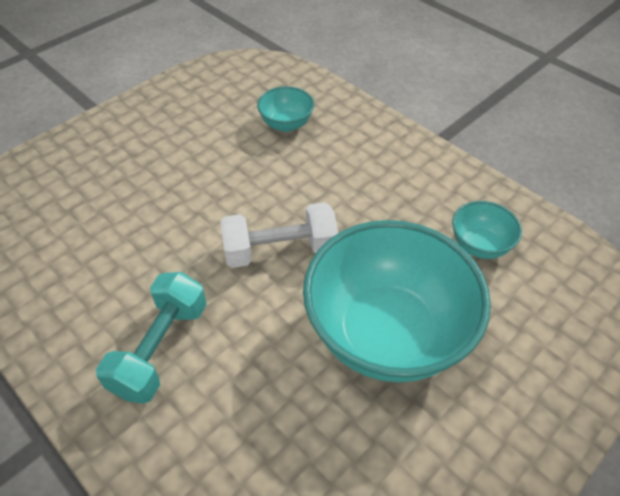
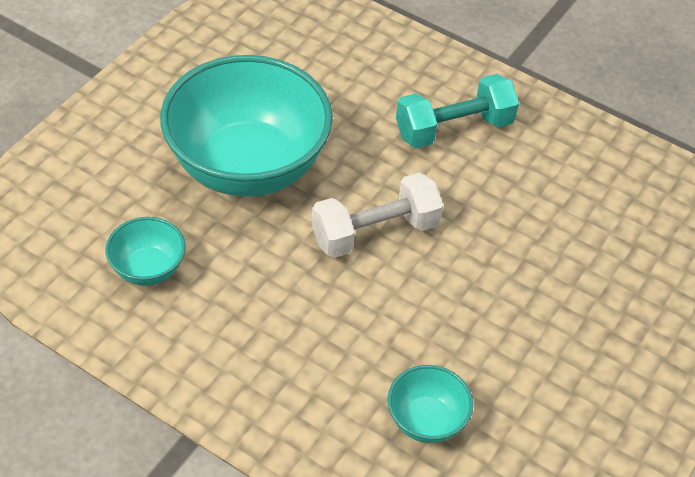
camera: 165 degrees right, 0 degrees up
turquoise dumbbell [96,272,207,404] -> turquoise dumbbell turned 60 degrees clockwise [396,74,519,148]

